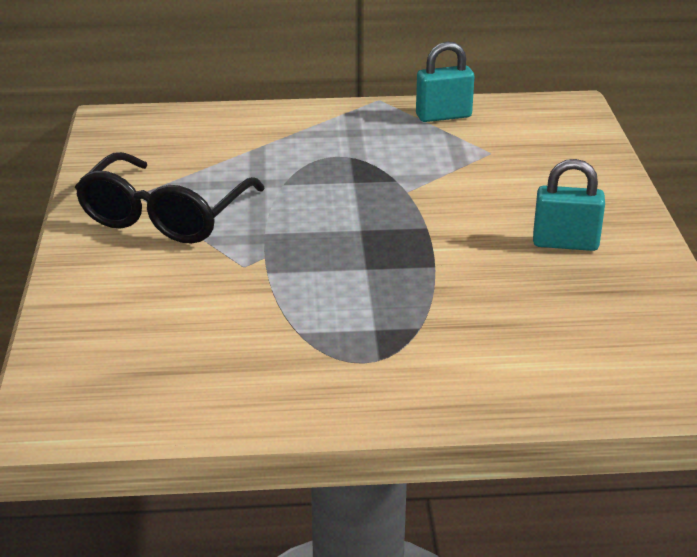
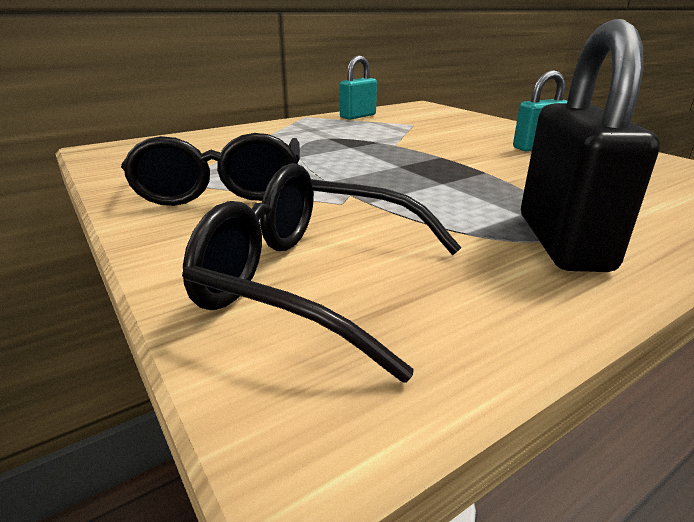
camera: 30 degrees left, 5 degrees down
none -> black glasses [182,163,461,382]
none -> black padlock [521,19,660,272]

